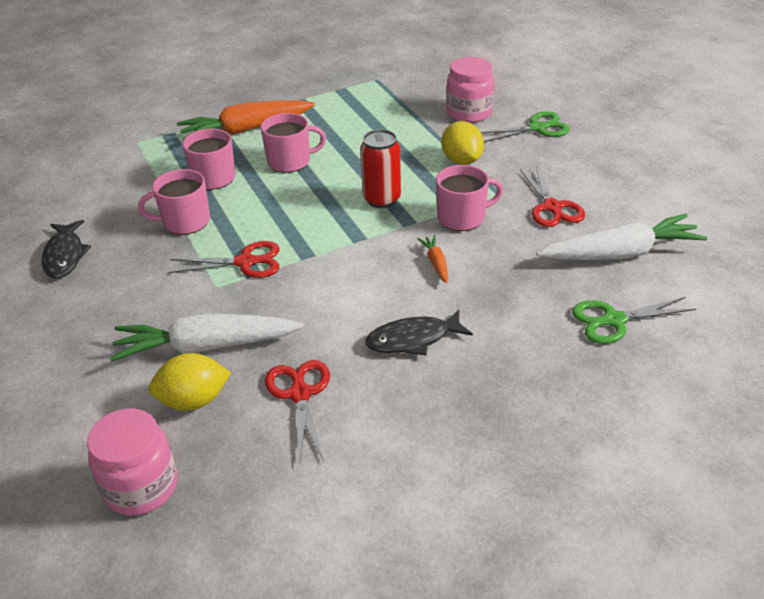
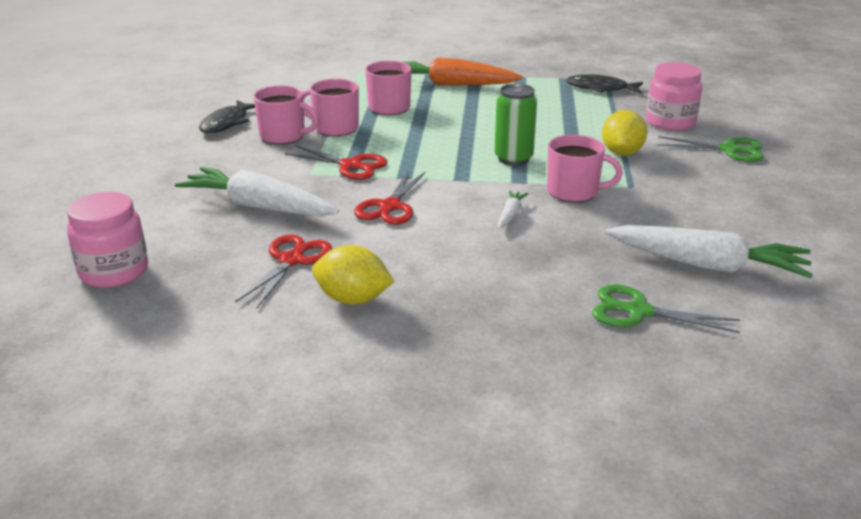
camera: 30 degrees right, 10 degrees down
yellow lemon [148,353,231,411] -> yellow lemon moved to [312,245,394,305]
pink mug [261,113,326,173] -> pink mug moved to [253,86,319,144]
red can [360,129,401,208] -> green can [494,84,537,166]
black fish [365,310,473,355] -> black fish moved to [566,74,643,93]
orange carrot [417,235,448,283] -> white carrot [498,190,529,229]
red scissors [520,166,585,227] -> red scissors moved to [354,171,426,225]

